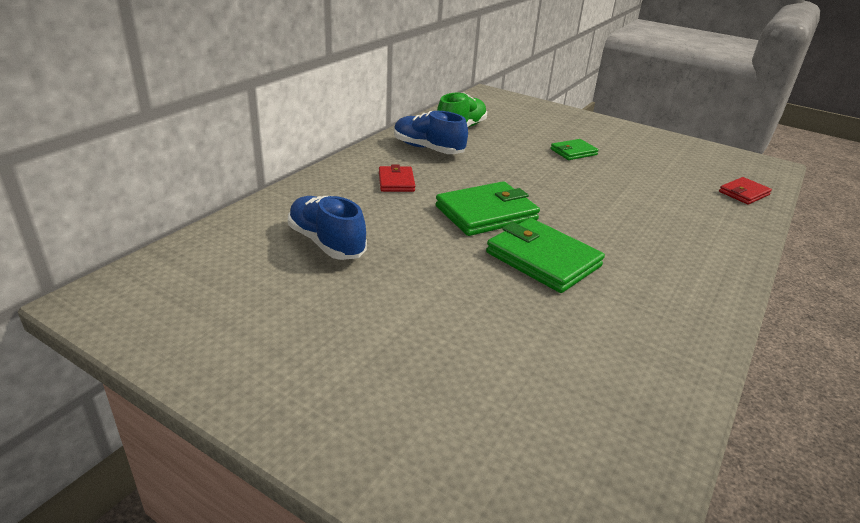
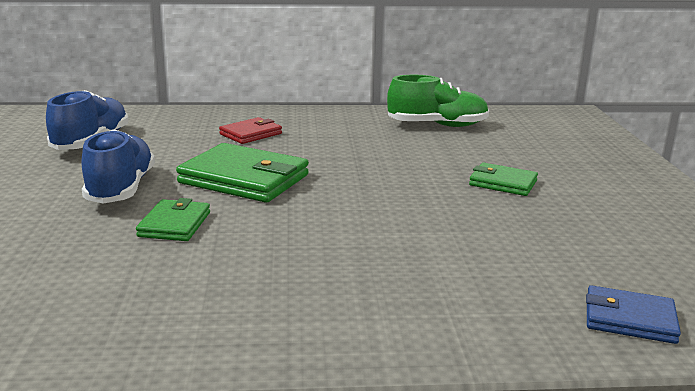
camera: 55 degrees right, 10 degrees down
blue shoe [394,111,468,154] -> blue shoe moved to [82,129,155,204]
green wallet [486,218,605,293] -> green wallet [136,198,210,241], size x0.56
red wallet [719,177,772,205] -> blue wallet [586,285,681,344]

